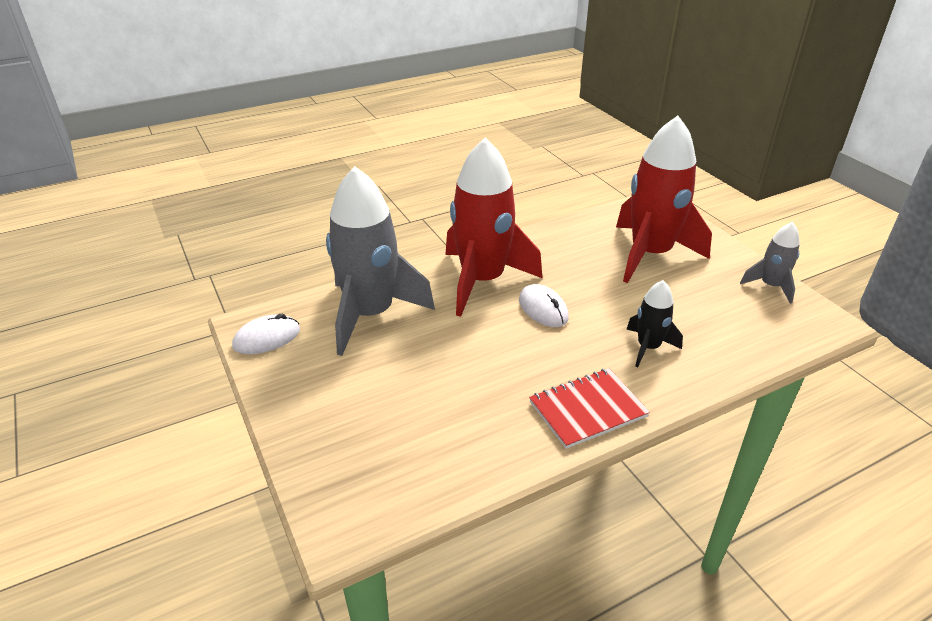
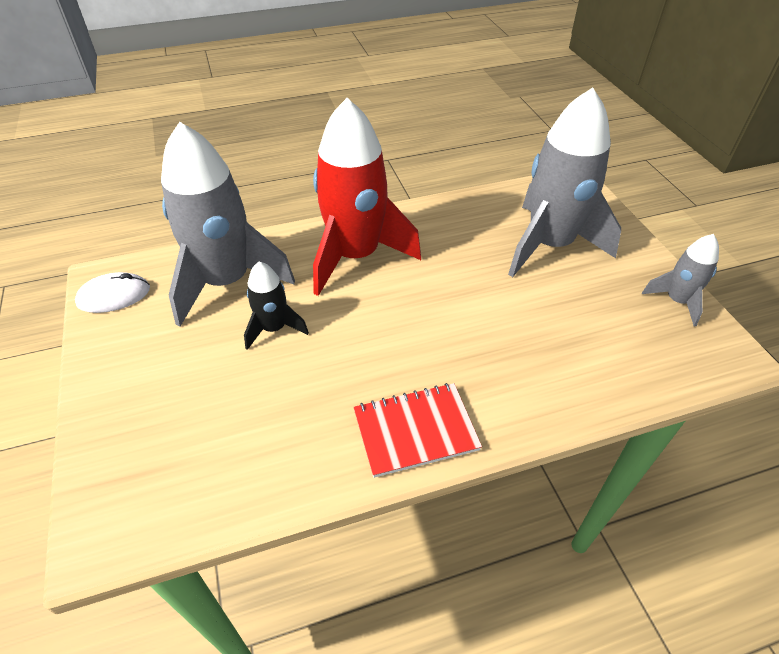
camera: 10 degrees right, 10 degrees up
white mouse [519,284,569,327] -> none
red rocket [616,116,712,283] -> grey rocket [508,88,621,277]
black rocket [626,280,683,367] -> black rocket moved to [244,262,309,350]

